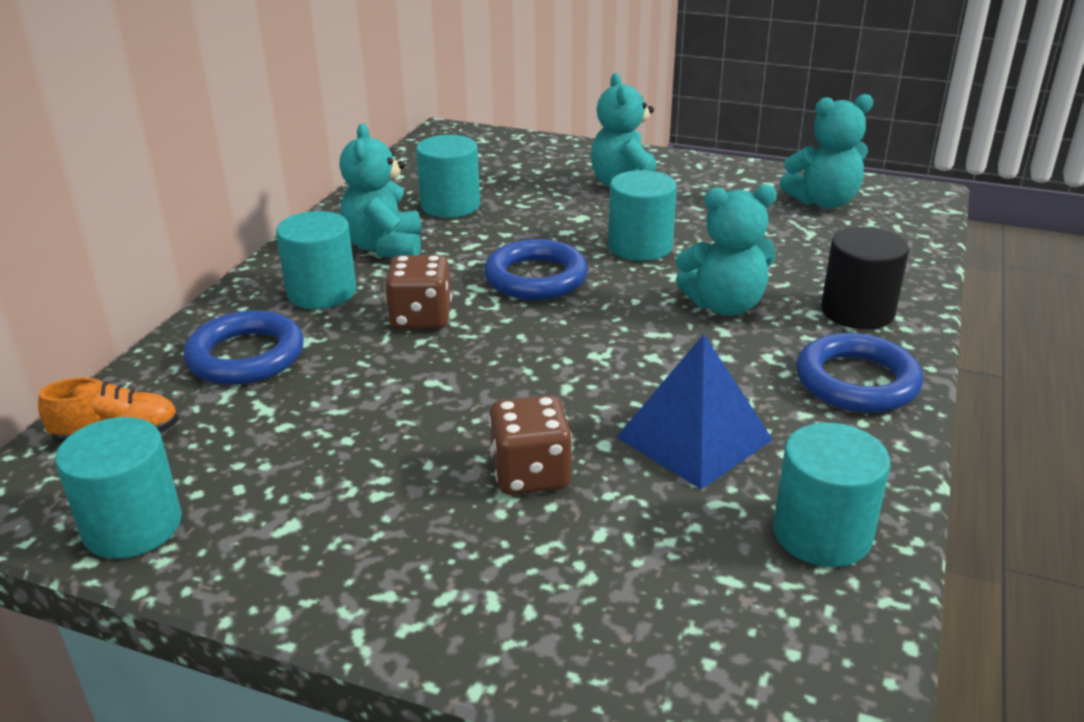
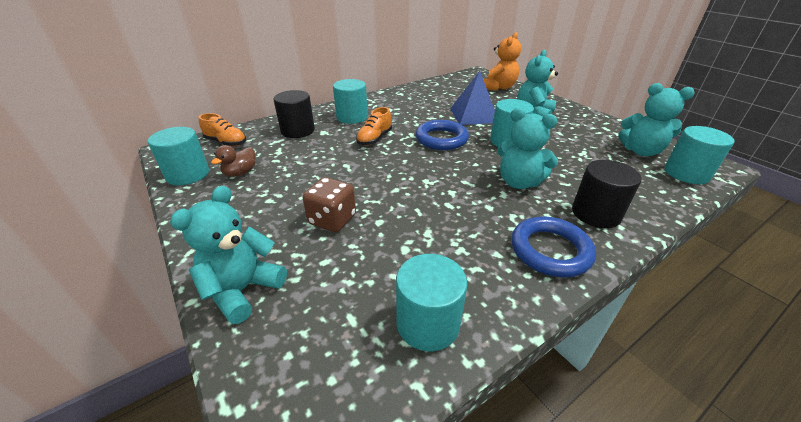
camera: 35 degrees right, 5 degrees up
blue ring [184,310,304,385] -> black cylinder [273,90,315,138]
turquoise teddy bear [339,123,422,258] -> turquoise teddy bear moved to [170,186,287,324]
brown dice [385,255,452,329] -> orange shoe [356,107,392,146]
turquoise cylinder [416,135,480,218] -> turquoise cylinder moved to [665,126,734,184]
blue pyramid [617,334,773,489] -> blue pyramid moved to [450,71,495,125]
none -> brown duck [211,145,255,177]
none -> orange teddy bear [483,32,521,91]

